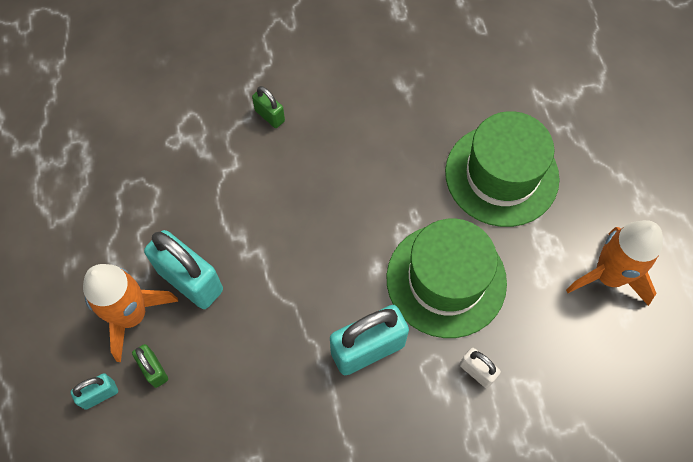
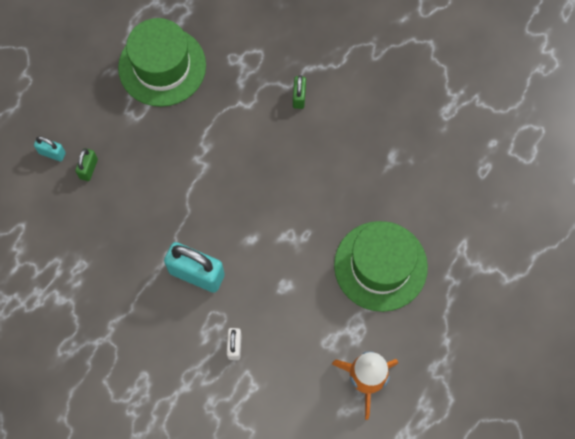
camera: 50 degrees right, 5 degrees up
orange rocket [83,264,178,362] -> none
turquoise padlock [144,230,223,309] -> none
green hat [386,219,507,338] -> green hat moved to [118,18,206,107]

